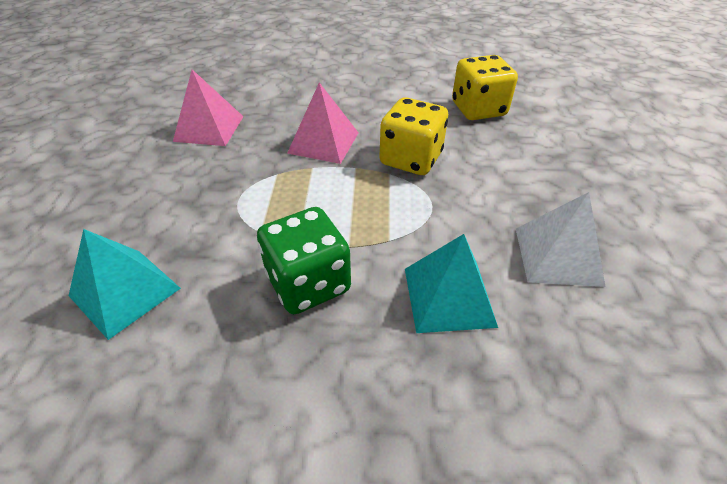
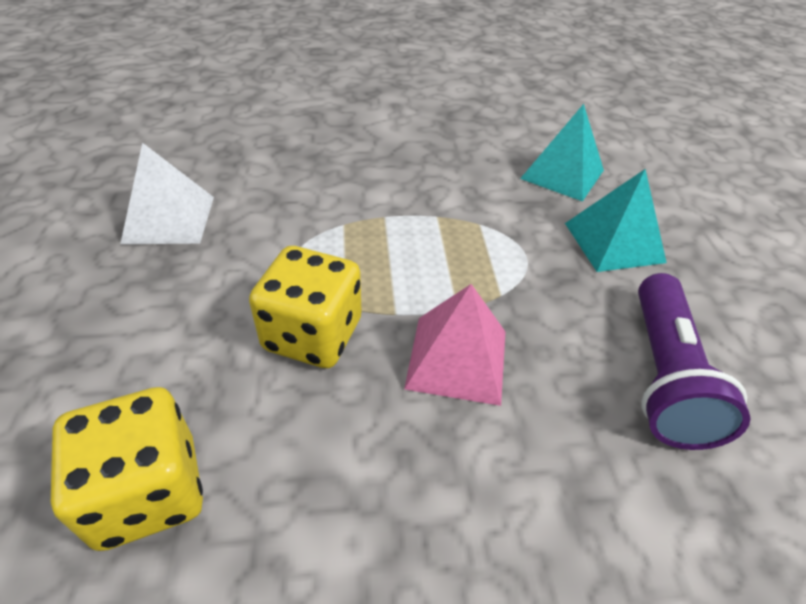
camera: 170 degrees right, 0 degrees up
pink pyramid [173,70,244,146] -> purple flashlight [638,273,751,450]
green dice [257,207,351,314] -> none
turquoise pyramid [405,234,498,333] -> turquoise pyramid moved to [565,169,667,272]

